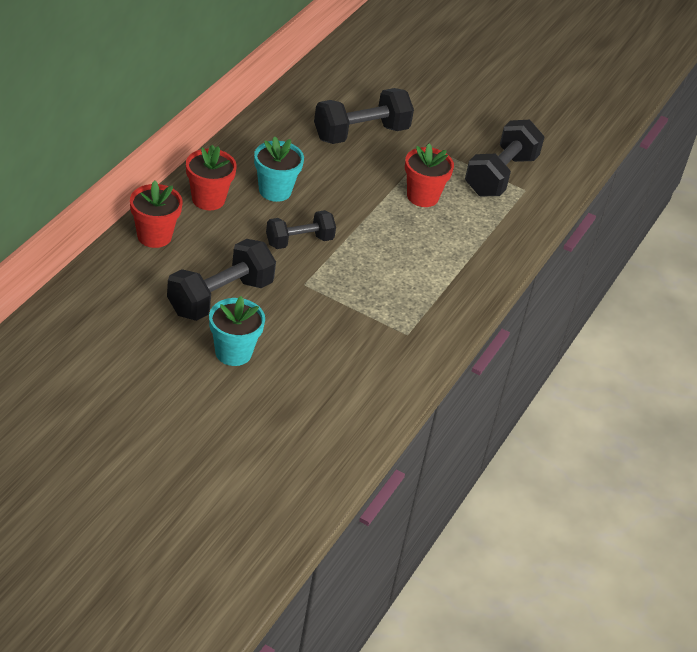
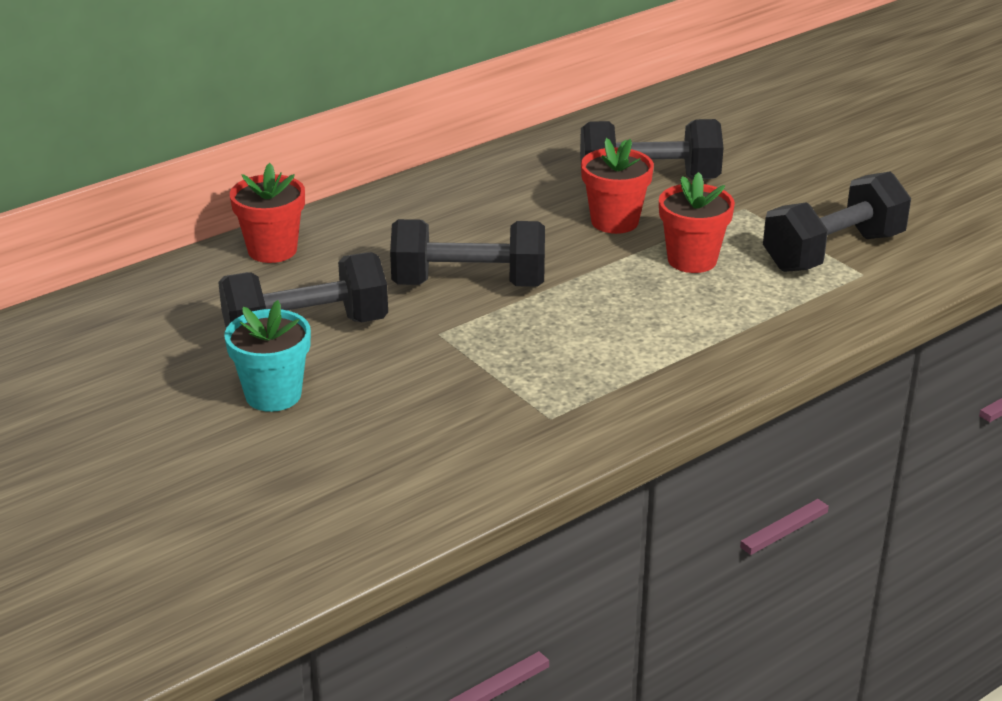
camera: 30 degrees right, 10 degrees down
red flower pot [186,145,237,210] -> red flower pot moved to [581,138,654,234]
turquoise flower pot [254,136,304,202] -> none
black dumbbell [266,210,336,249] -> black dumbbell [390,219,545,287], size x1.56

